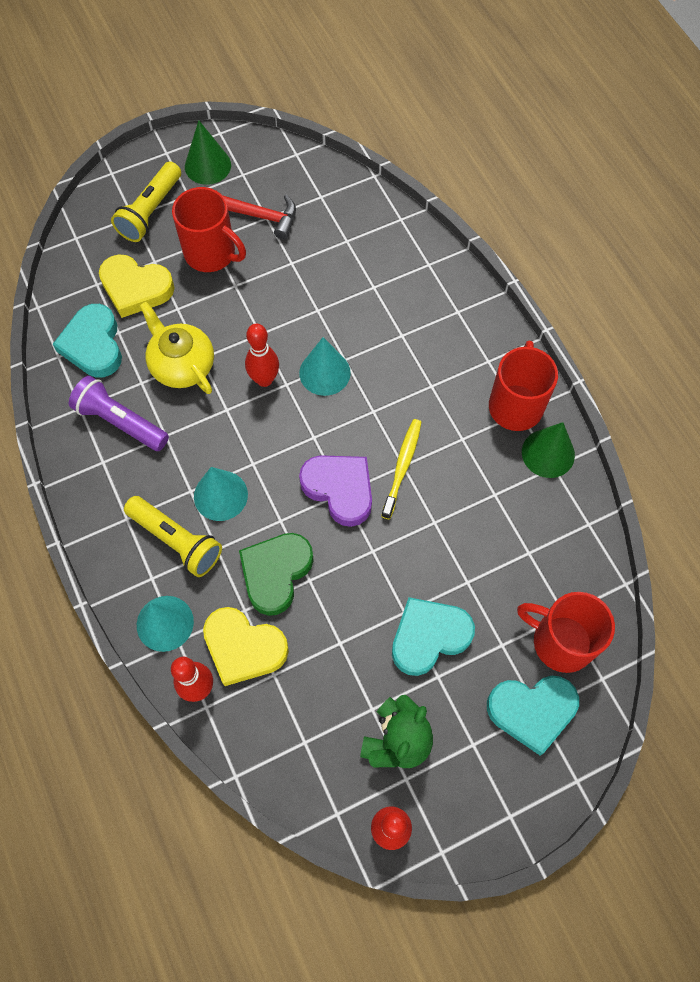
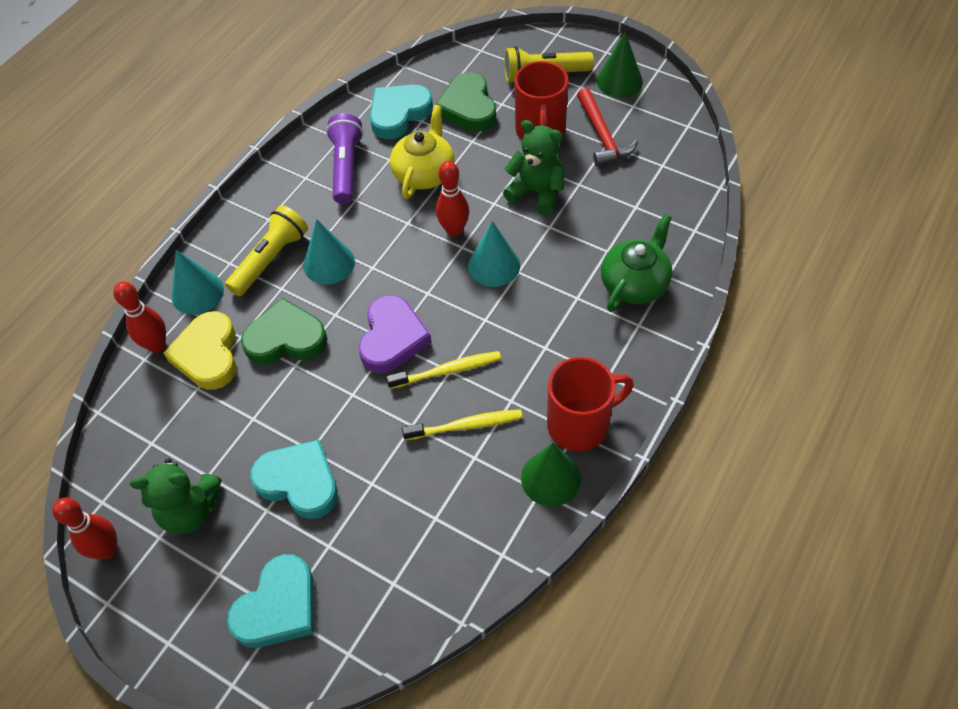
camera: 60 degrees right, 10 degrees down
yellow heart [99,254,174,318] -> green heart [435,72,496,132]
yellow flashlight [124,496,222,577] -> yellow flashlight turned 150 degrees counterclockwise [225,205,308,296]
turquoise heart [487,676,579,755] -> turquoise heart turned 105 degrees counterclockwise [227,554,314,648]
red mug [517,592,615,673] -> none
none -> yellow toothbrush [402,409,523,440]
none -> green teddy bear [503,120,564,215]
none -> green teapot [601,214,673,312]

